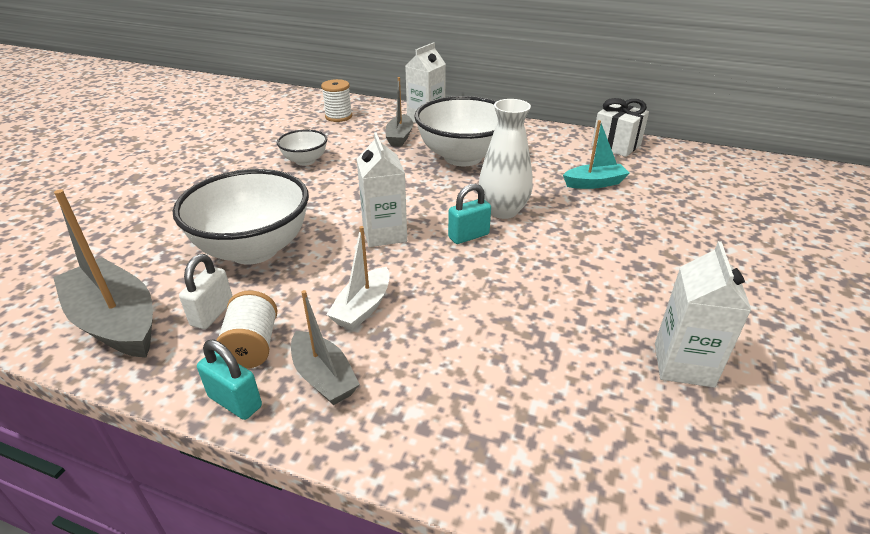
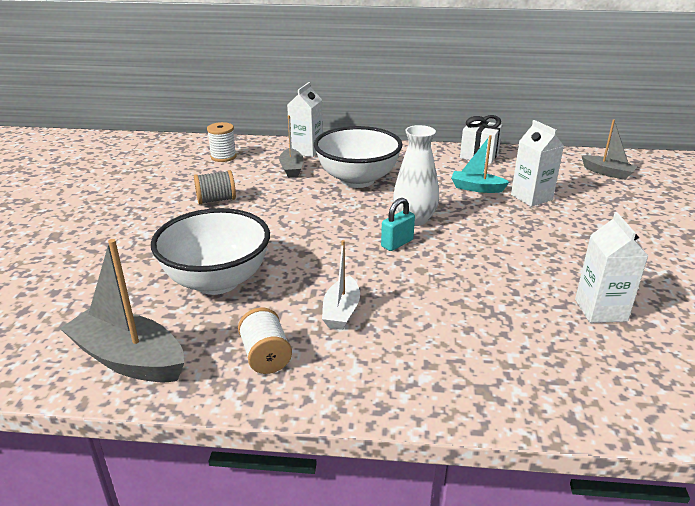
camera: 15 degrees left, 5 degrees down
white padlock [179,254,233,329] -> none
turquoise padlock [197,340,262,420] -> none
white bowl [277,129,327,166] -> grey spool [194,170,236,204]
grey boat [291,290,360,405] -> grey boat moved to [581,119,638,180]
white carton [357,132,407,247] -> white carton moved to [511,120,564,207]
turquoise boat [563,120,629,189] -> turquoise boat turned 135 degrees counterclockwise [451,135,509,193]

